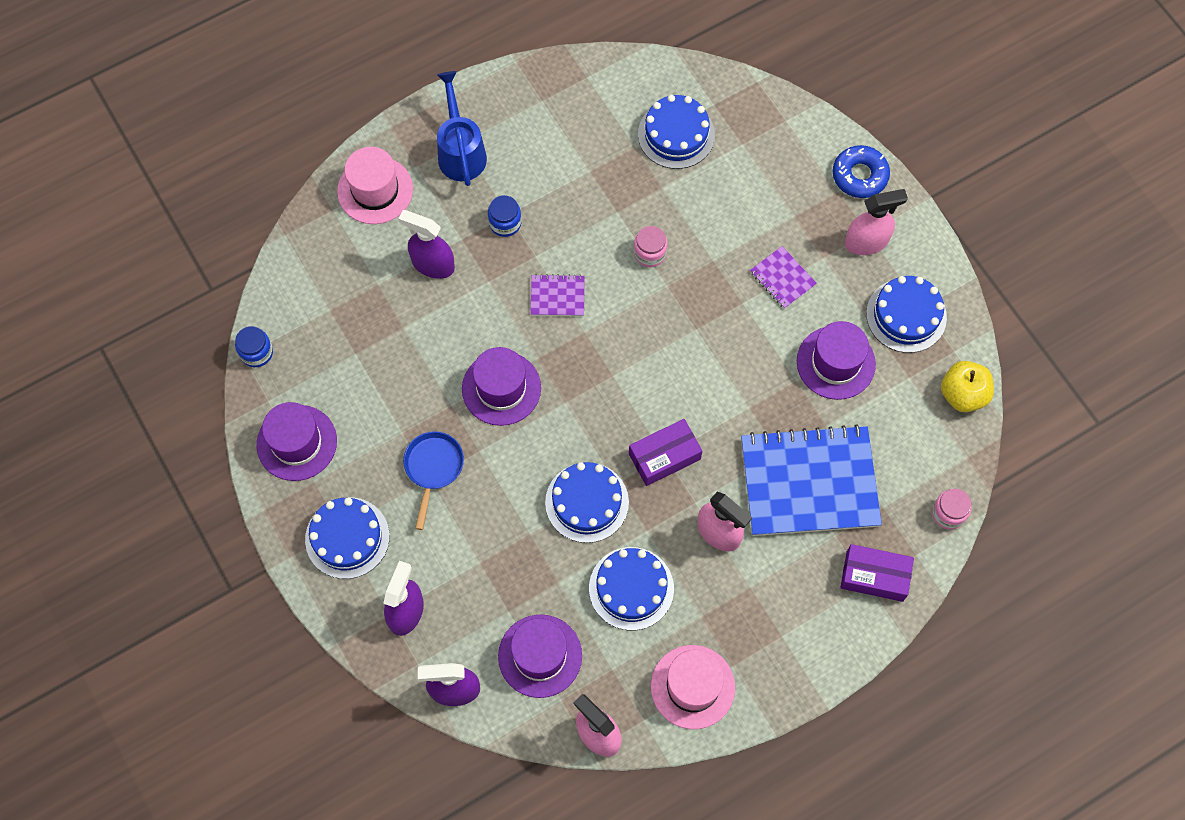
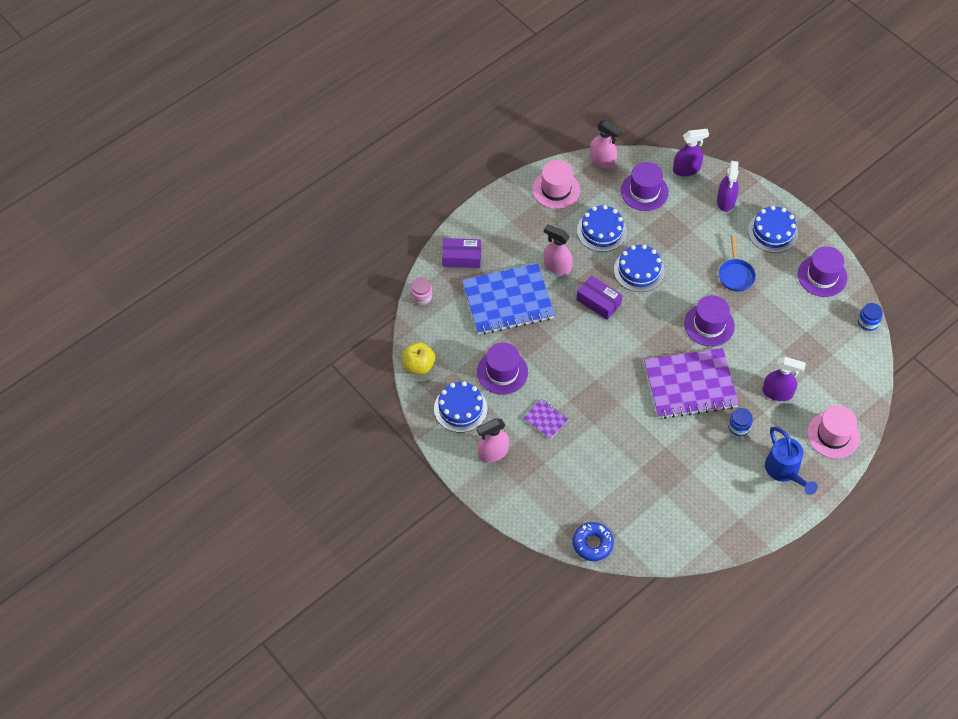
camera: 170 degrees right, 10 degrees down
purple notebook [530,274,585,316] -> purple notebook [644,348,739,419], size x2.31
purple box [629,419,702,486] -> purple box turned 75 degrees clockwise [576,275,623,320]
pink jar [634,226,668,267] -> none
blue cake [638,95,715,169] -> none
blue donut [833,145,890,198] -> blue donut moved to [573,522,614,561]

